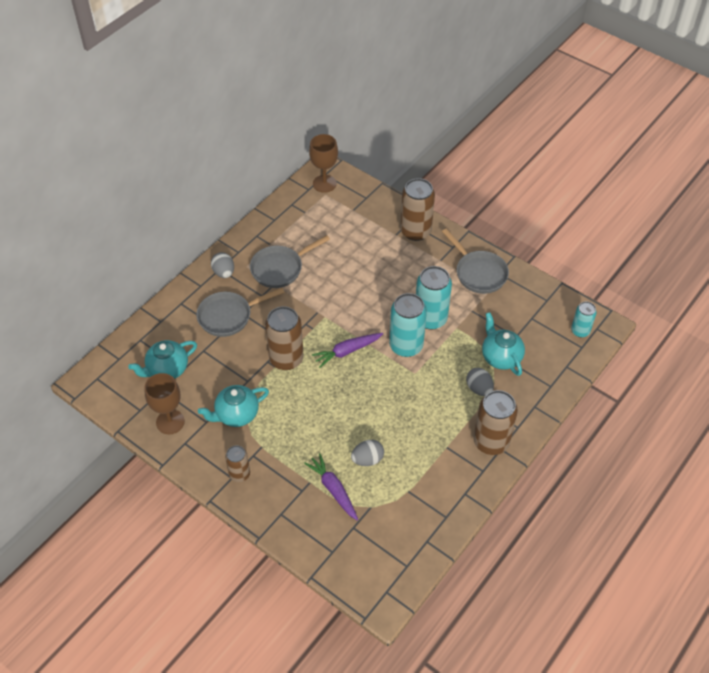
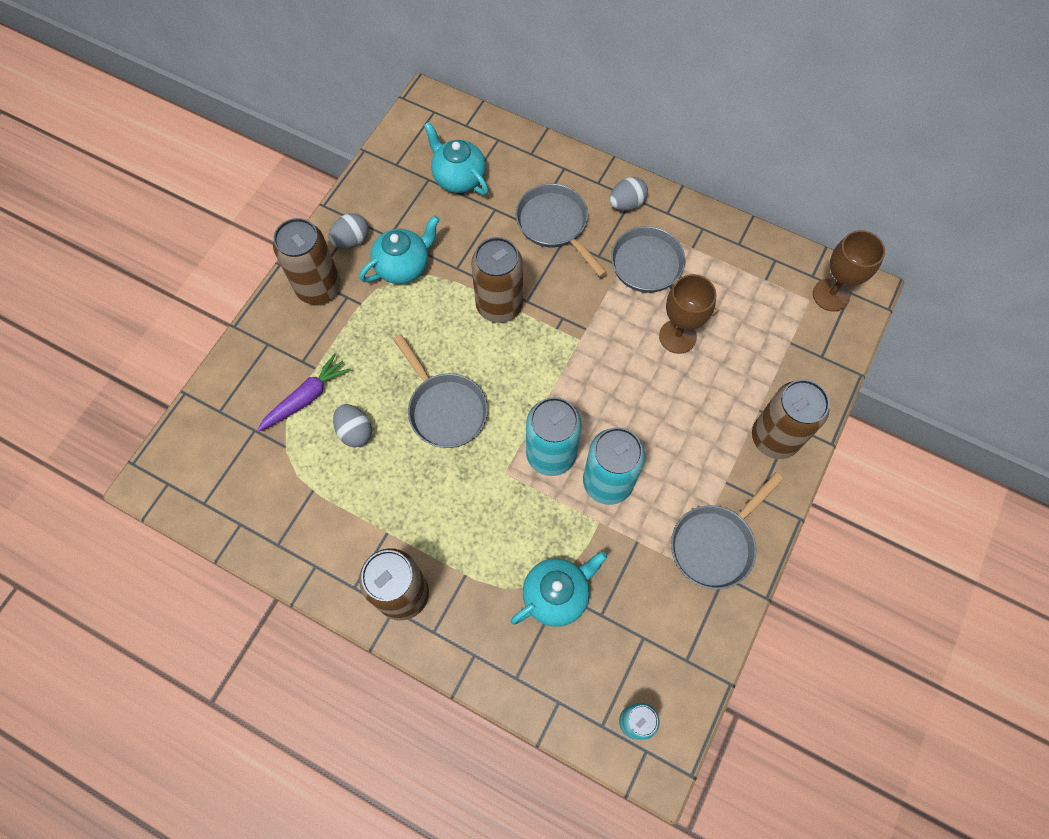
camera: 80 degrees right, 15 degrees up
brown goblet [144,373,185,434] -> brown goblet moved to [659,274,717,354]
turquoise teapot [198,385,269,427] -> turquoise teapot turned 90 degrees clockwise [359,215,440,284]
brown can [225,445,250,482] -> brown can [273,218,341,305], size x1.74
purple carrot [312,333,383,368] -> none
grey egg [466,368,494,396] -> grey egg moved to [328,213,369,249]
none -> grey pan [393,334,488,448]

